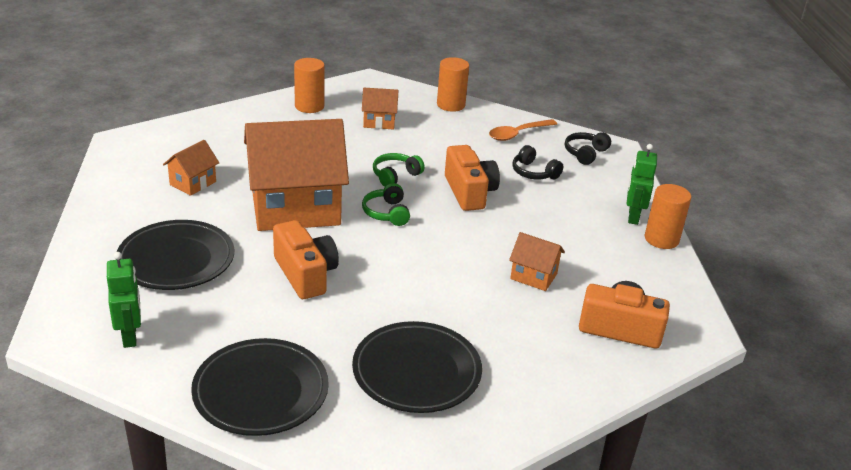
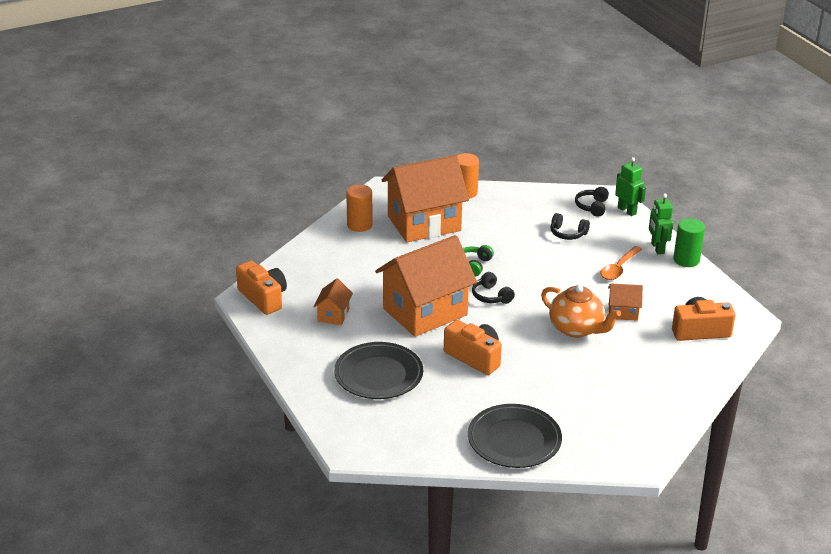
camera: 20 degrees left, 0 degrees up
green robot [107,252,141,348] -> green robot moved to [615,157,646,216]
black plate [352,321,482,413] -> none
orange house [362,88,398,129] -> orange house [382,155,469,242], size x2.29
green headphones [362,183,410,226] -> black headphones [472,272,515,304]
orange camera [445,145,500,211] -> orange camera moved to [236,261,287,315]
orange spoon [489,119,557,141] -> orange spoon moved to [600,246,642,280]
orange cylinder [645,184,691,249] -> green cylinder [673,218,705,267]
none -> orange teapot [541,285,621,338]

